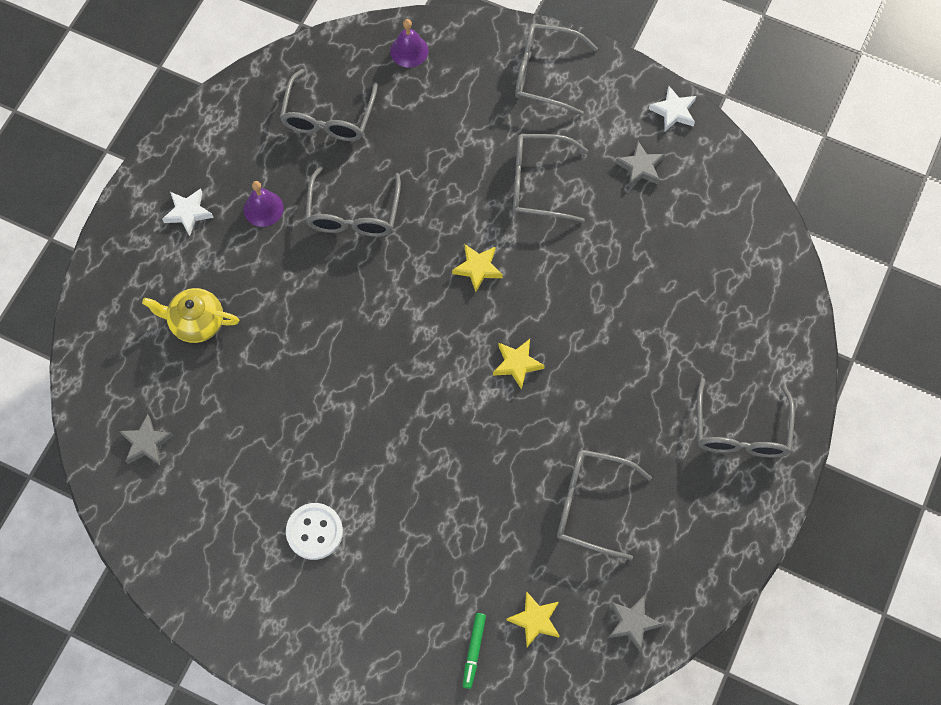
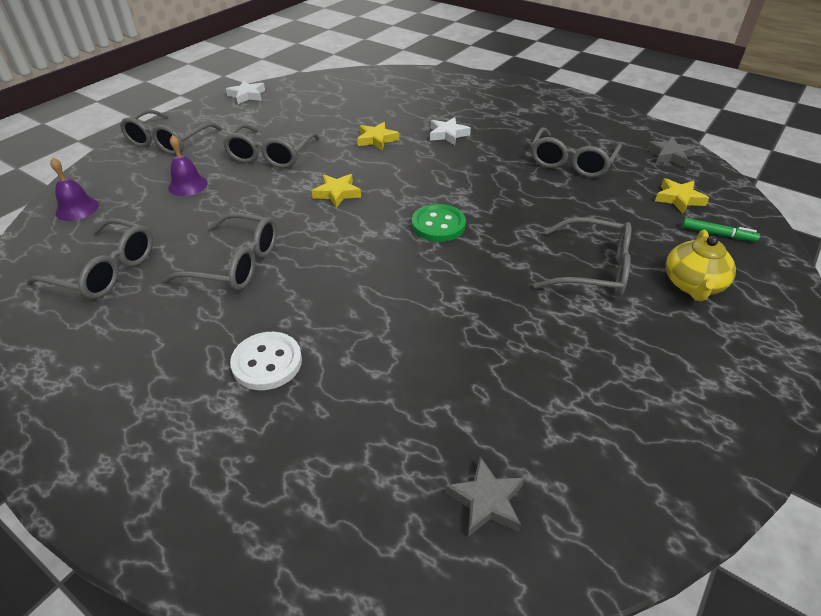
camera: 80 degrees left, 25 degrees down
yellow teapot [142,288,239,343] -> yellow teapot moved to [666,230,736,301]
white star [162,189,214,236] -> white star moved to [430,117,471,145]
purple bell [244,181,284,227] -> purple bell moved to [168,135,208,196]
white button [286,503,343,560] -> white button moved to [230,332,302,390]
yellow star [493,339,545,390] -> yellow star moved to [357,122,399,150]
grey star [615,141,665,187] -> none
grey glasses [697,378,795,458] -> grey glasses moved to [533,217,631,297]
none -> green button [412,204,466,242]

